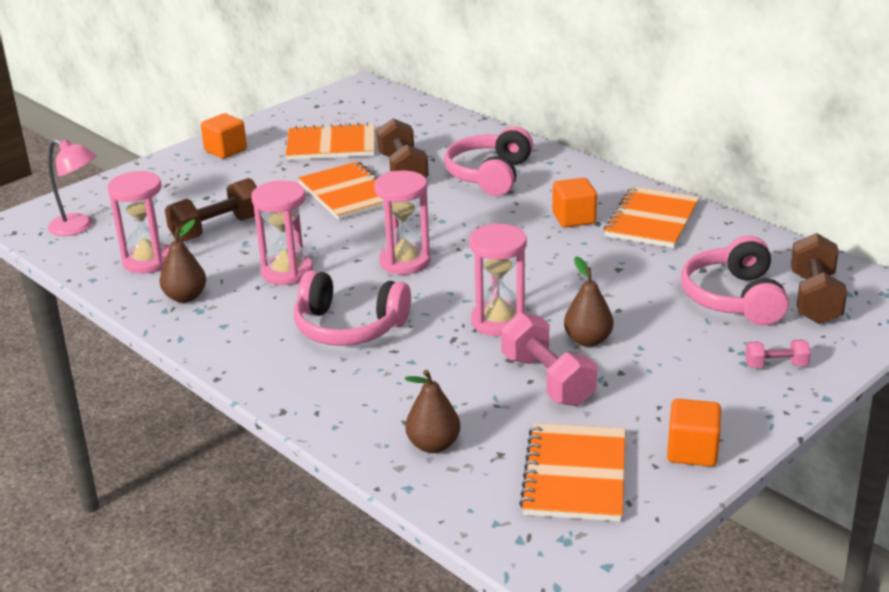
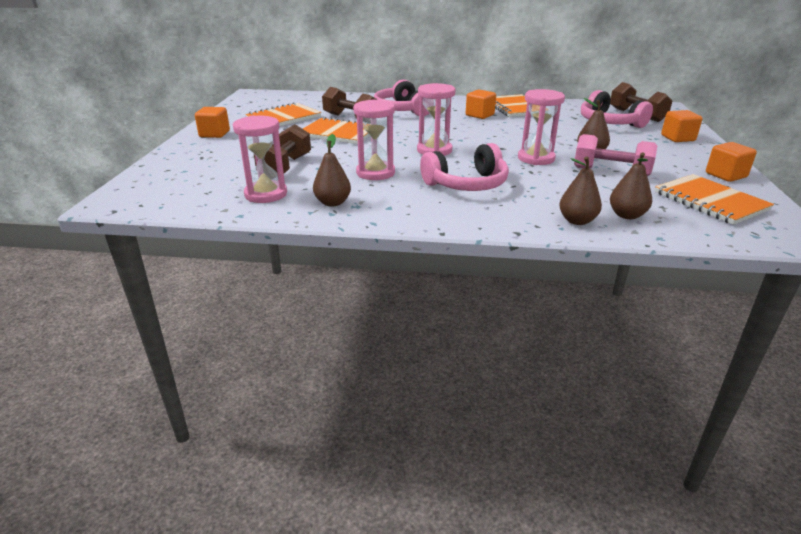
camera: 40 degrees left, 0 degrees up
pink lamp [48,139,96,236] -> none
pink dumbbell [745,340,811,368] -> orange cube [661,110,702,142]
none -> brown pear [559,157,602,225]

